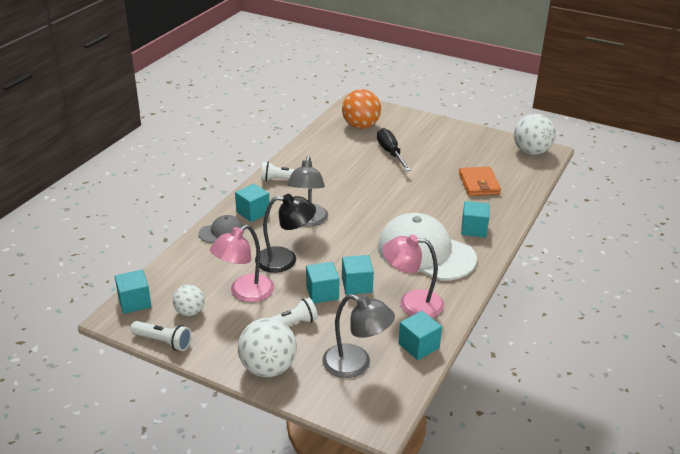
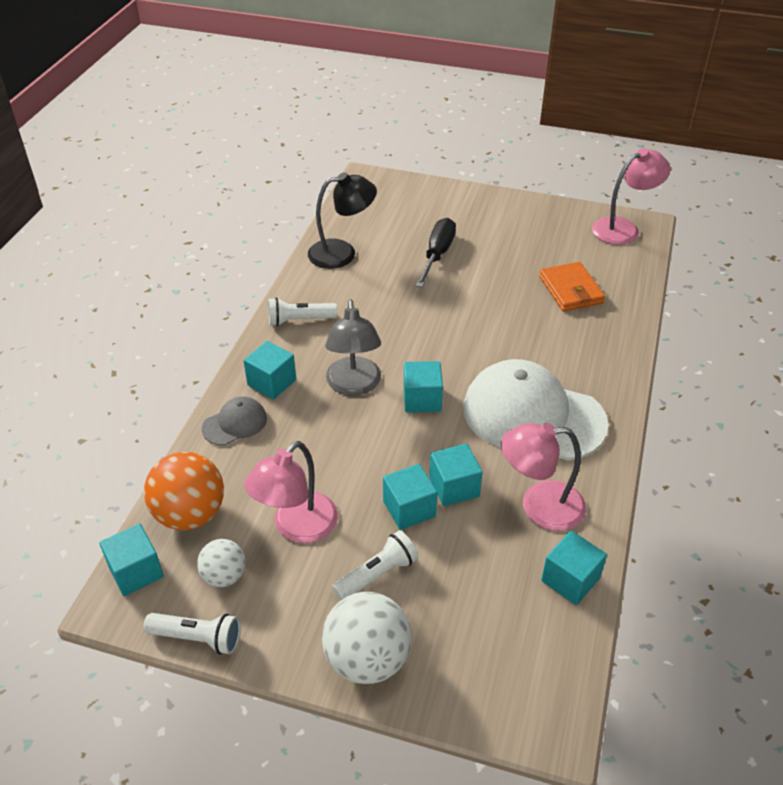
camera: 10 degrees left, 10 degrees up
black lamp [255,194,316,273] -> black lamp moved to [308,172,377,269]
grey lamp [322,294,395,378] -> none
orange ball [342,89,381,129] -> orange ball moved to [144,452,224,530]
black screwdriver [377,128,411,171] -> black screwdriver turned 45 degrees clockwise [416,218,456,288]
turquoise cube [461,201,490,237] -> turquoise cube moved to [404,361,443,412]
white ball [514,114,556,155] -> pink lamp [592,148,671,245]

